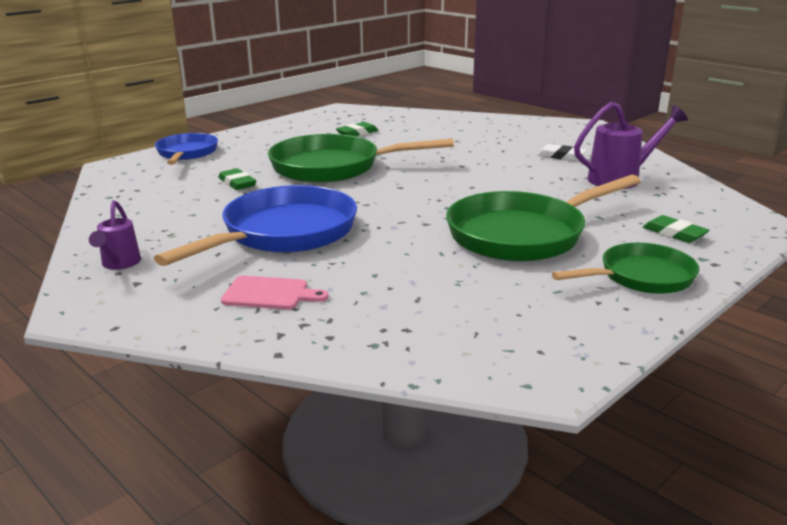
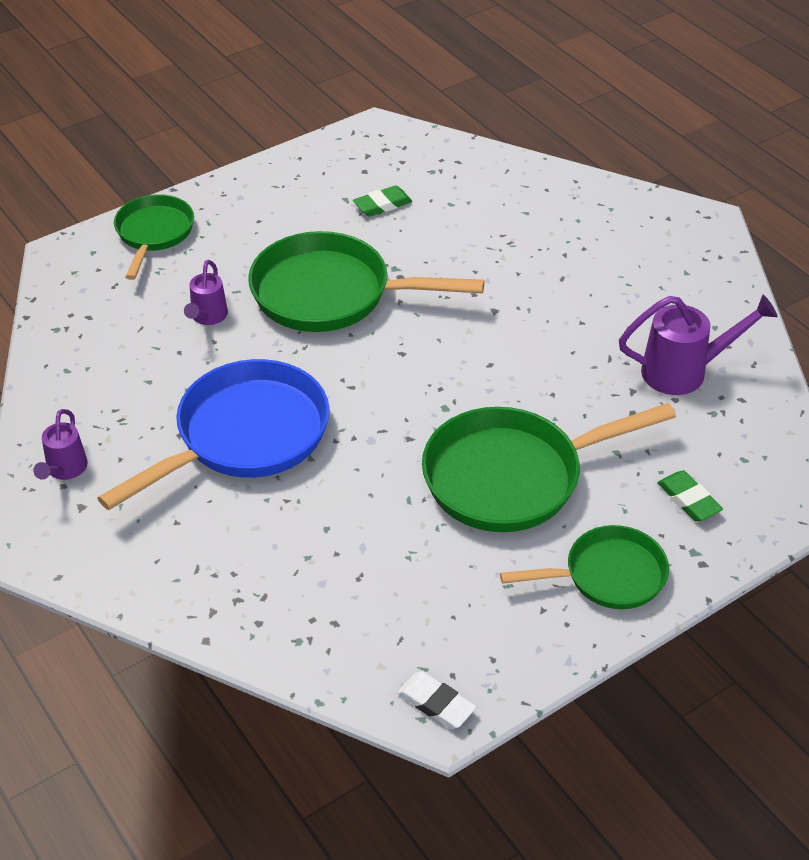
camera: 10 degrees right, 20 degrees up
blue pan [155,133,218,165] -> green pan [114,194,194,280]
green eraser [218,168,256,190] -> purple watering can [184,260,228,325]
pink cutting board [221,276,329,309] -> none
white eraser [537,144,587,161] -> white eraser moved to [397,671,476,729]

